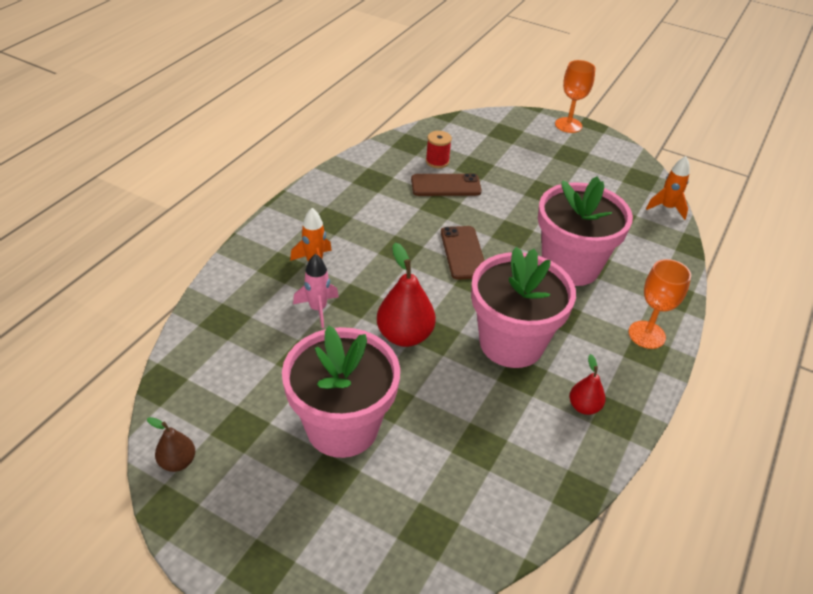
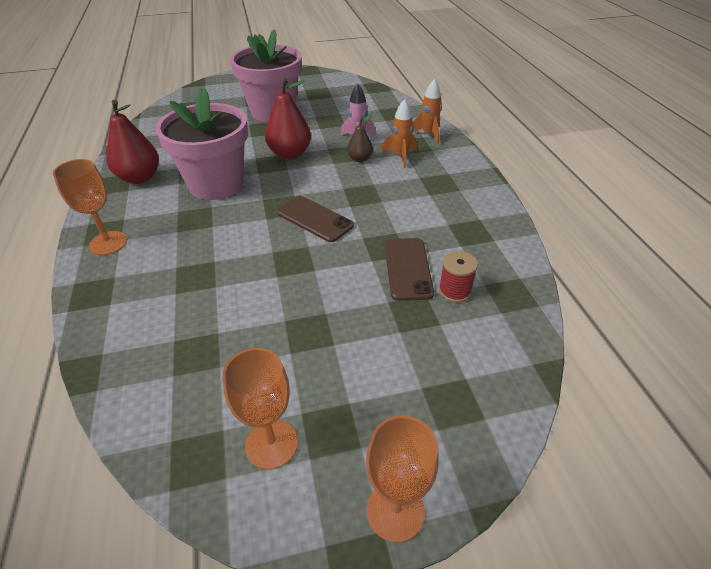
camera: 140 degrees right, 0 degrees up
brown pear [147,417,195,472] -> brown pear moved to [347,114,373,162]
brown phone [411,173,482,196] -> brown phone turned 45 degrees counterclockwise [385,238,434,301]
pink flower pot [538,176,633,286] -> none
red pear [569,354,606,415] -> red pear [106,100,159,184], size x1.78
orange rocket [646,156,690,220] -> orange rocket moved to [412,79,442,144]
none -> orange goblet [222,348,298,470]

